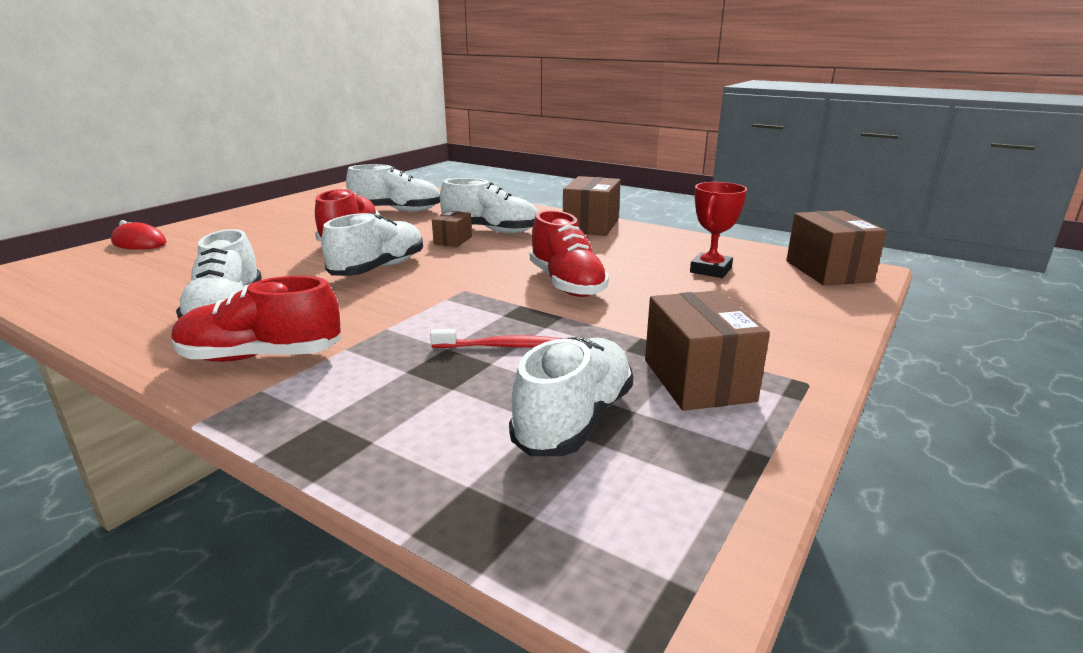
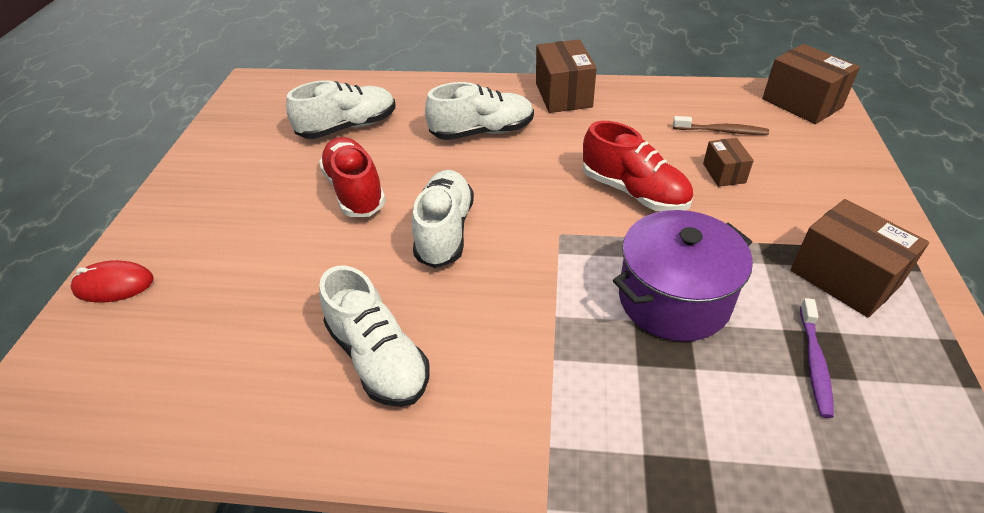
camera: 25 degrees left, 20 degrees up
red shoe [171,276,341,362] -> none
red toothbrush [430,329,563,348] -> purple pot [613,210,753,342]
brown box [432,211,472,247] -> brown box moved to [703,138,754,187]
white shoe [509,337,633,456] -> purple toothbrush [800,298,834,418]
red trophy [690,182,747,278] -> brown toothbrush [673,116,769,135]

